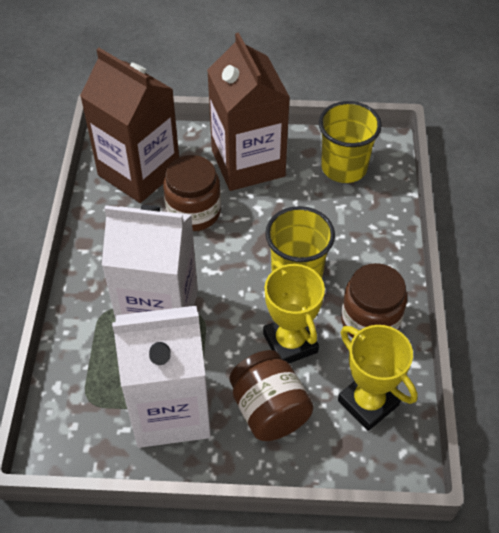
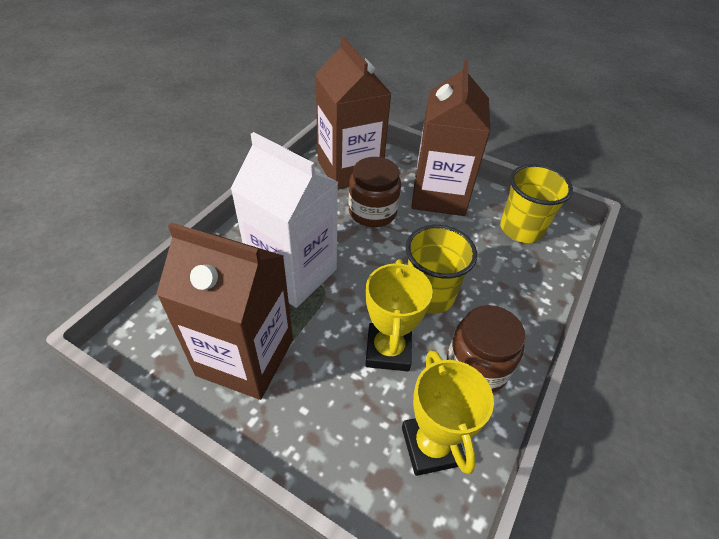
camera: 25 degrees right, 5 degrees down
white carton [112,306,211,448] -> brown carton [156,222,293,400]
brown jar [229,350,313,441] -> none

